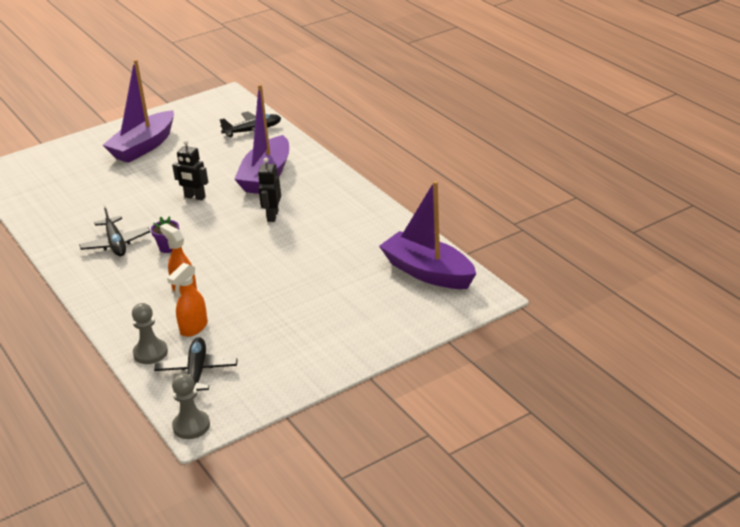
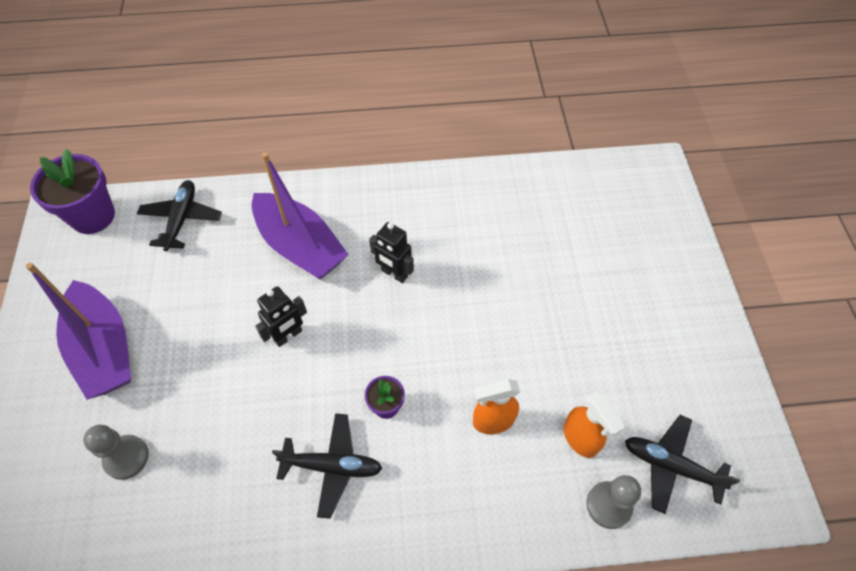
camera: 65 degrees left, 25 degrees up
grey pawn [172,373,210,439] -> grey pawn moved to [83,425,149,480]
purple boat [379,181,476,289] -> none
none -> purple flower pot [30,149,115,234]

